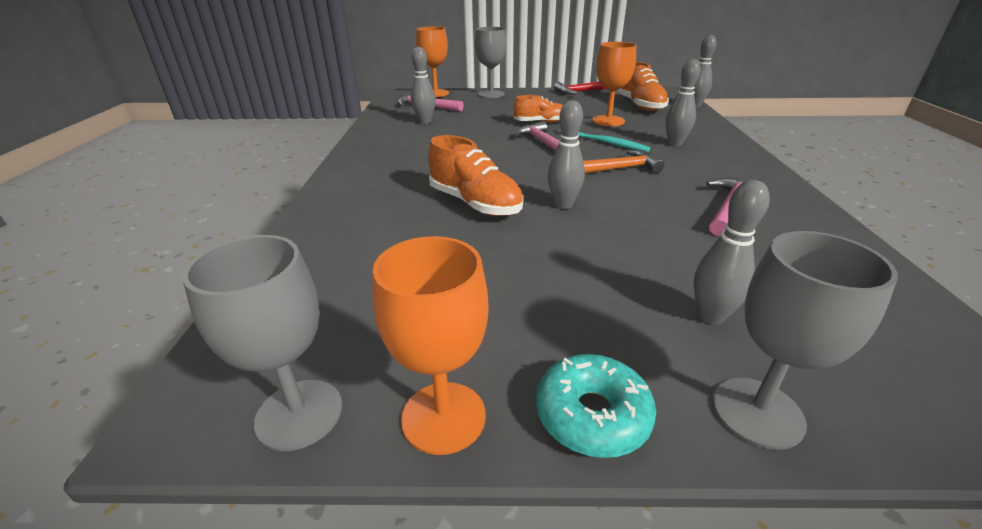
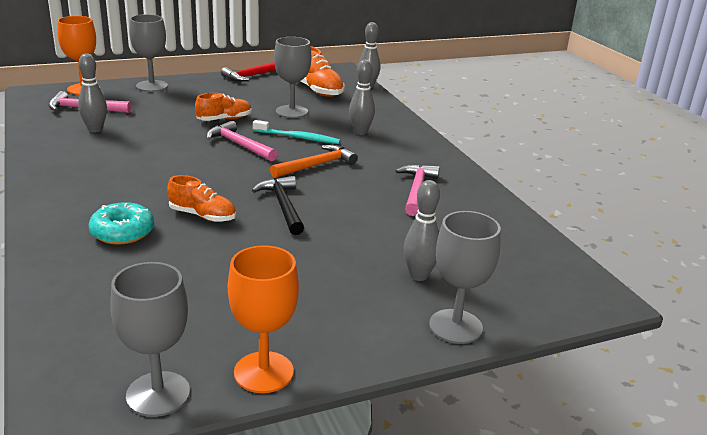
camera: 25 degrees left, 5 degrees down
orange shoe [428,135,523,216] -> orange shoe [167,175,236,222], size x0.67
turquoise donut [536,354,656,458] -> turquoise donut moved to [89,202,154,245]
grey bowling pin [548,100,585,209] -> black hammer [252,176,304,235]
orange goblet [592,42,636,126] -> grey goblet [274,37,311,118]

